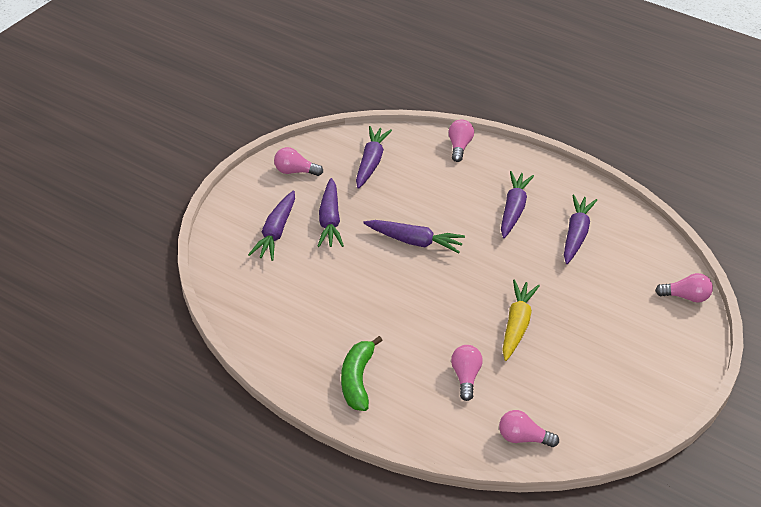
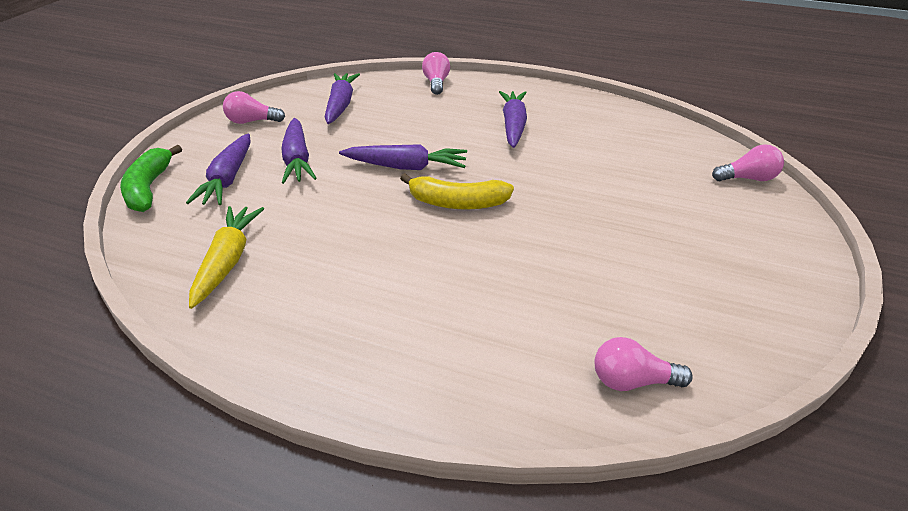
camera: 10 degrees left, 5 degrees down
green banana [341,336,383,411] -> green banana moved to [120,145,182,212]
pink light bulb [451,345,483,401] -> none
yellow carrot [502,280,540,361] -> yellow carrot moved to [189,206,264,309]
purple carrot [564,195,597,264] -> none
none -> yellow banana [400,173,514,209]

